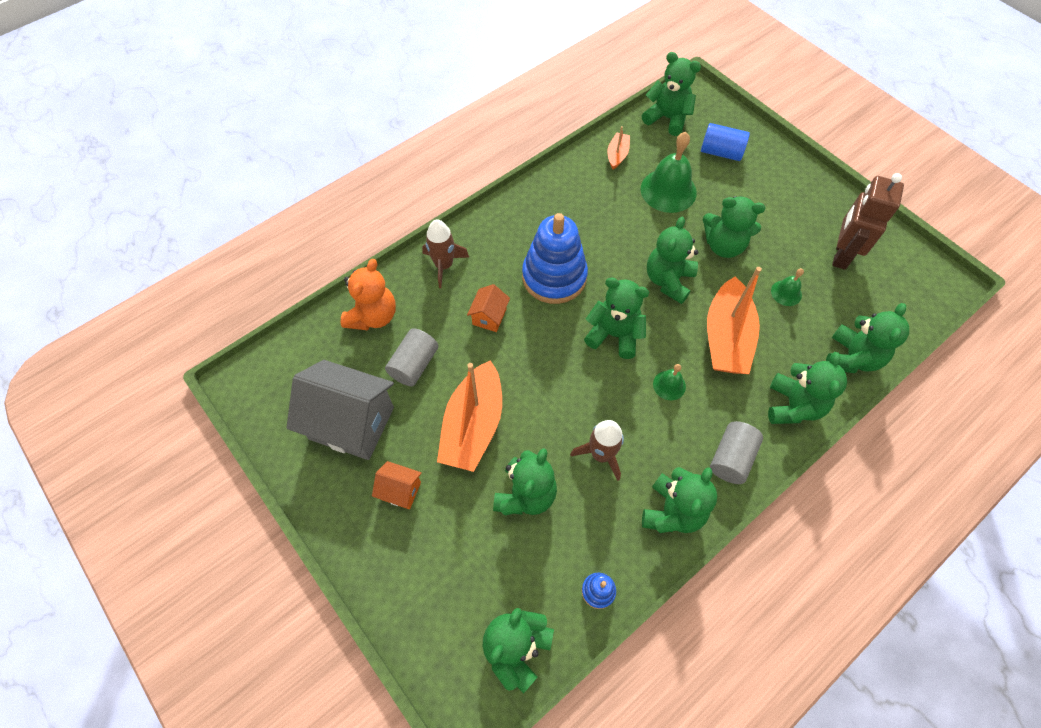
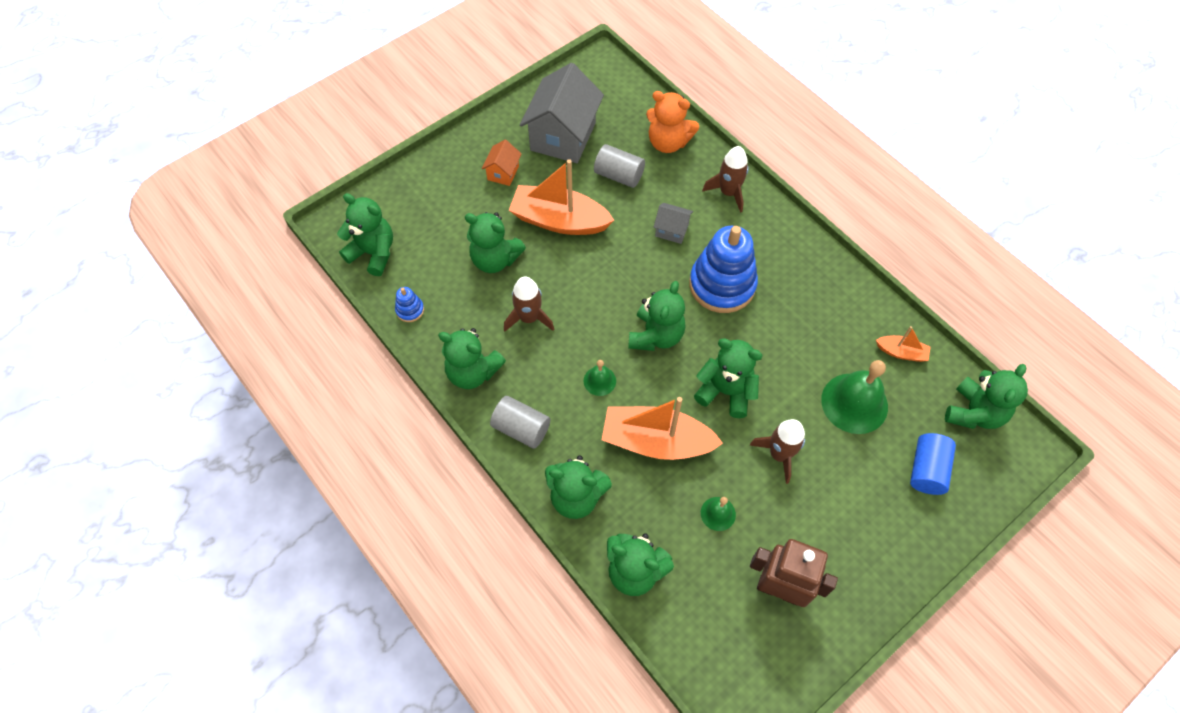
camera: 90 degrees right, 0 degrees up
orange house [467,284,510,332] -> grey house [654,203,693,244]
green teddy bear [703,196,765,258] -> brown rocket [750,419,805,484]

